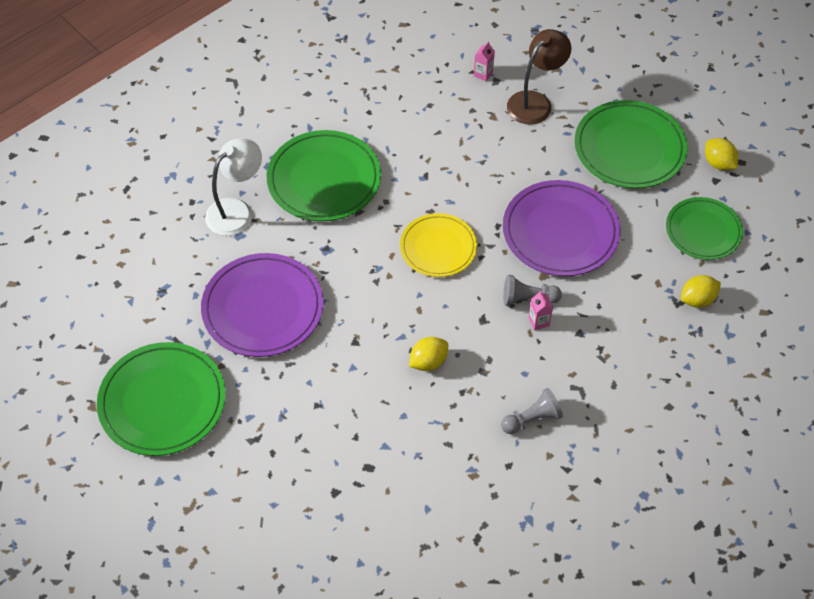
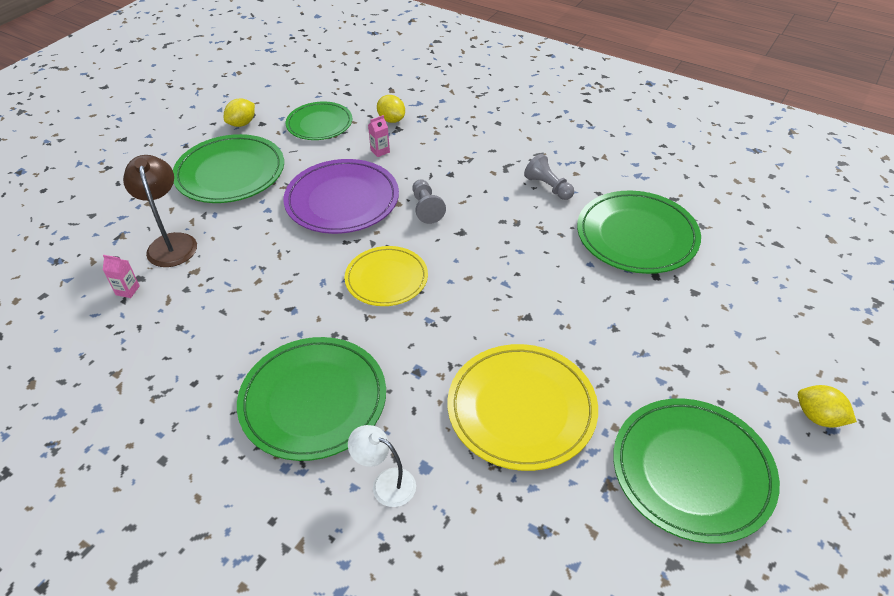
camera: 105 degrees left, 10 degrees down
purple plate [201,253,323,357] -> yellow plate [448,344,598,471]
white lamp [205,138,262,236] -> white lamp [348,425,416,507], size x0.66
yellow lemon [409,337,448,371] -> yellow lemon moved to [798,385,857,428]
brown lamp [507,29,572,125] -> brown lamp turned 45 degrees clockwise [123,155,197,267]
pink carton [529,290,553,330] -> pink carton moved to [368,115,390,157]
none -> green plate [577,190,701,274]

